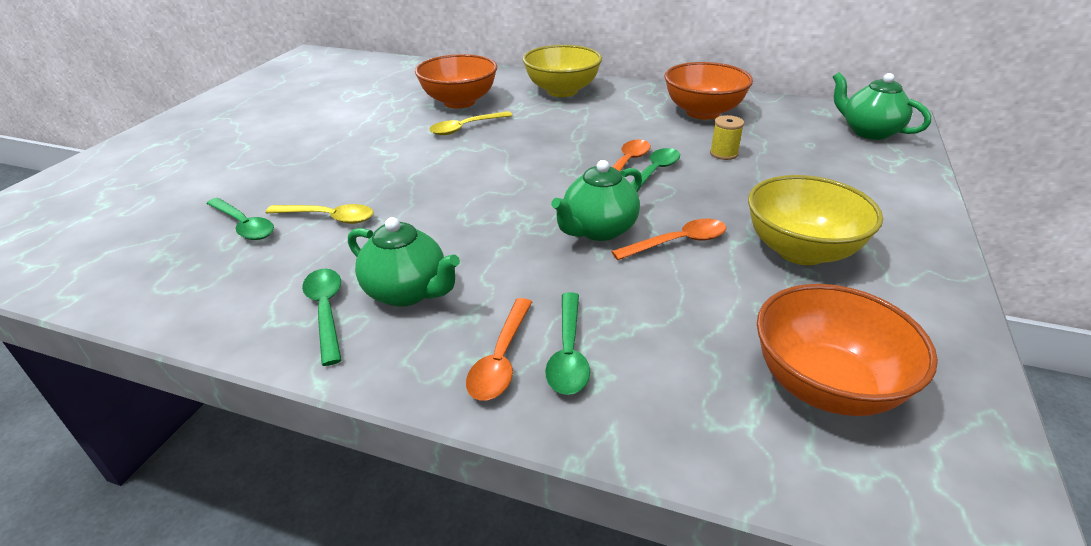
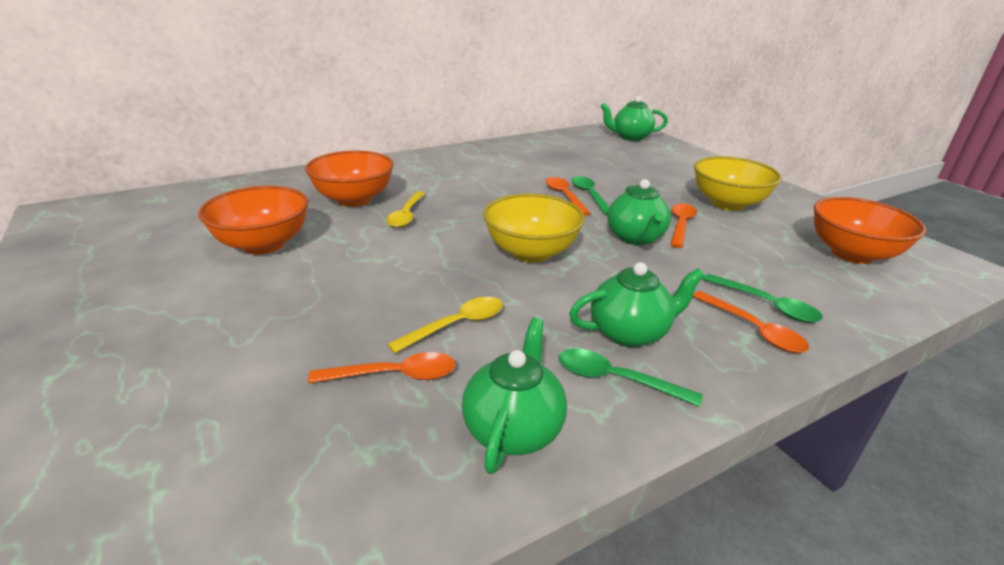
camera: 50 degrees left, 5 degrees down
green spoon [206,198,274,240] -> orange spoon [308,352,456,383]
yellow bowl [523,45,602,97] -> yellow bowl moved to [483,194,585,263]
orange bowl [664,62,753,120] -> orange bowl moved to [198,186,308,254]
yellow spool [710,115,744,160] -> none
none -> green teapot [462,318,567,474]

